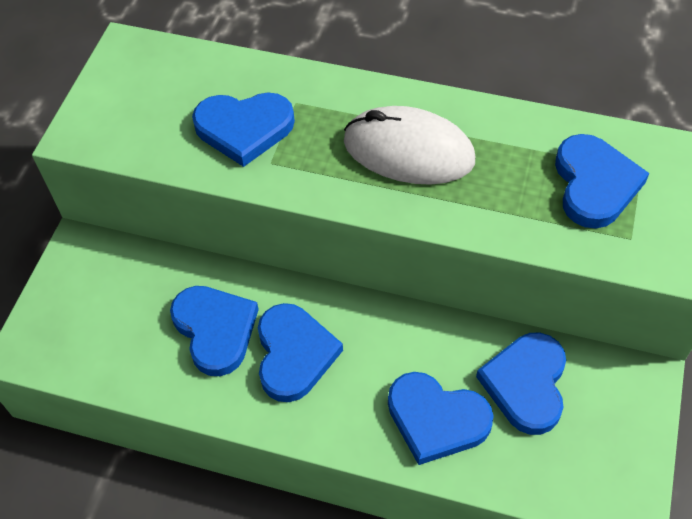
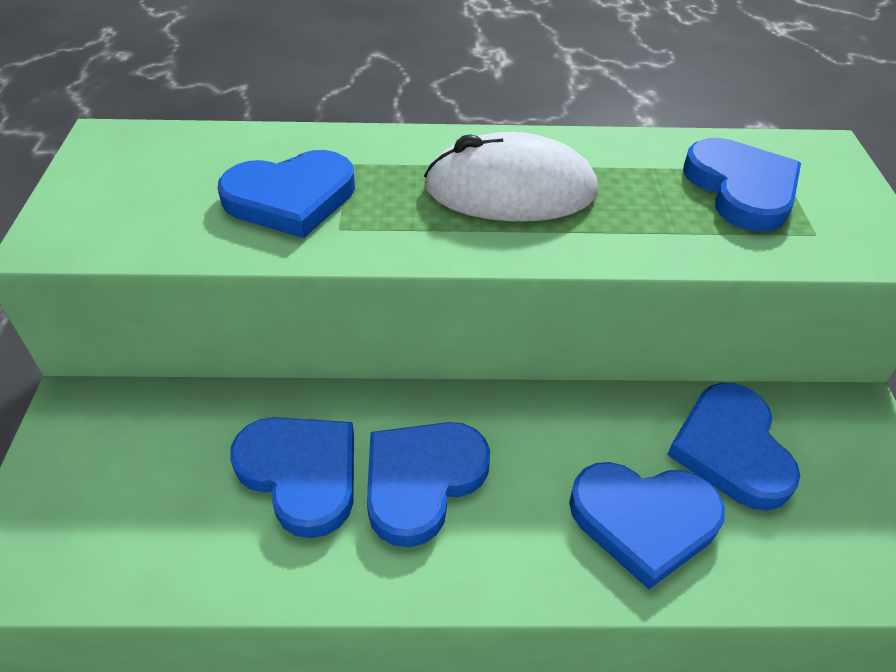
camera: 20 degrees left, 10 degrees down
blue heart [258,303,343,402] -> blue heart turned 120 degrees counterclockwise [367,422,490,547]

